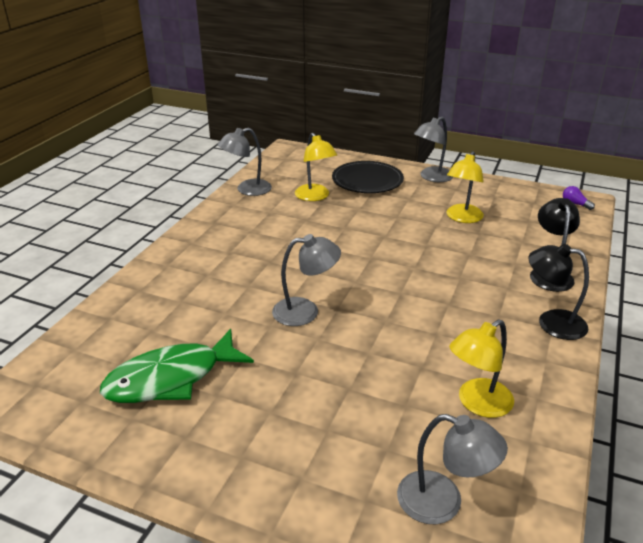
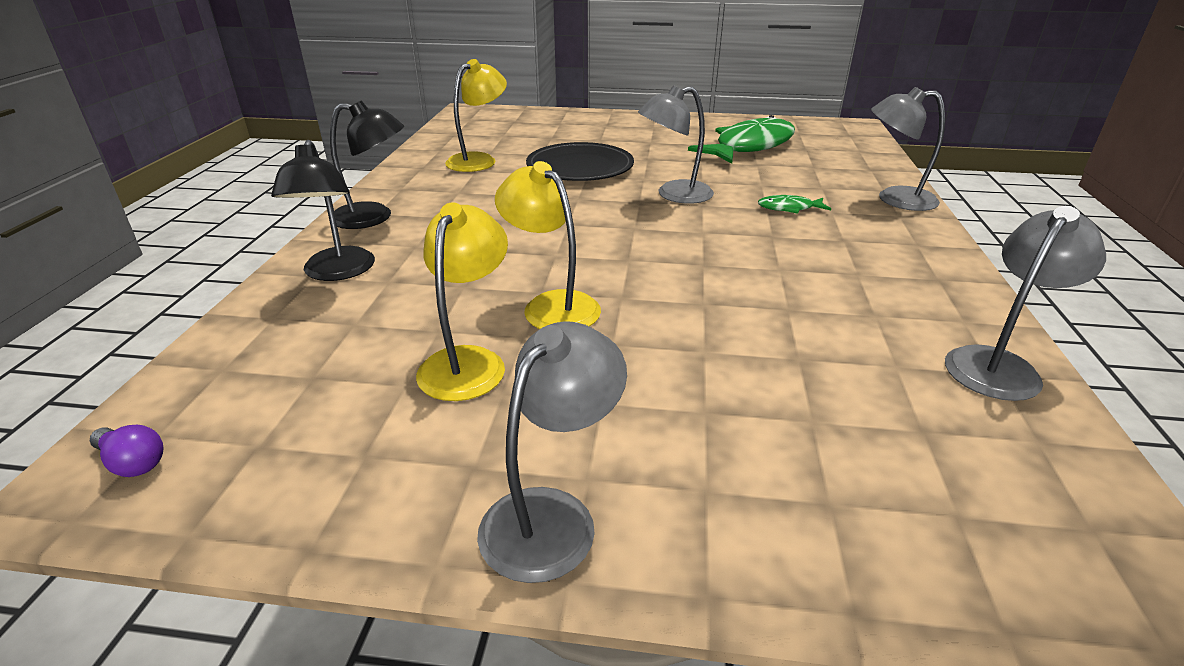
camera: 165 degrees right, 0 degrees up
yellow lamp [295,133,337,201] -> yellow lamp moved to [495,161,601,329]
black plate [332,161,404,193] -> black plate moved to [526,142,634,181]
grey lamp [397,414,508,524] -> grey lamp moved to [871,87,945,211]
none -> green fish [758,195,831,214]

